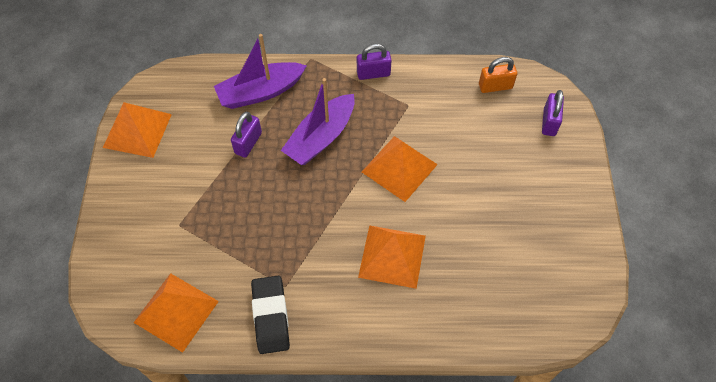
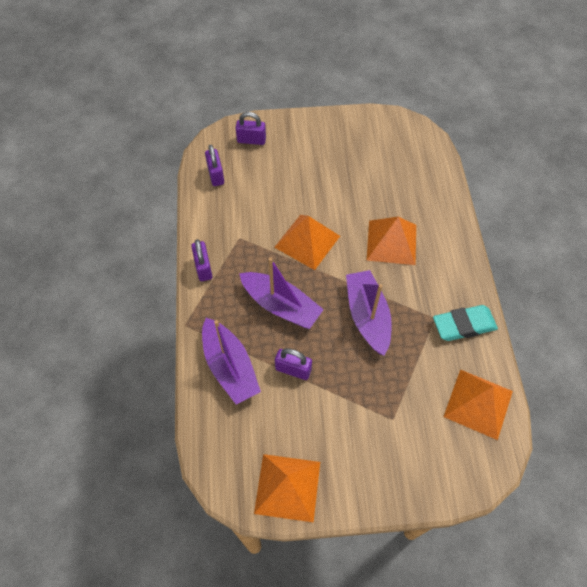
camera: 95 degrees left, 0 degrees up
black eraser [251,276,290,354] -> turquoise eraser [433,305,498,341]
orange padlock [479,57,517,93] -> purple padlock [205,145,224,186]
none -> purple boat [346,270,392,356]

